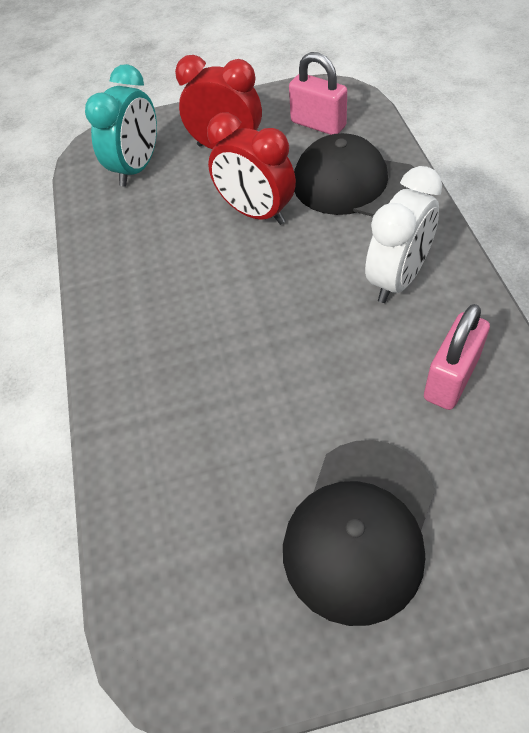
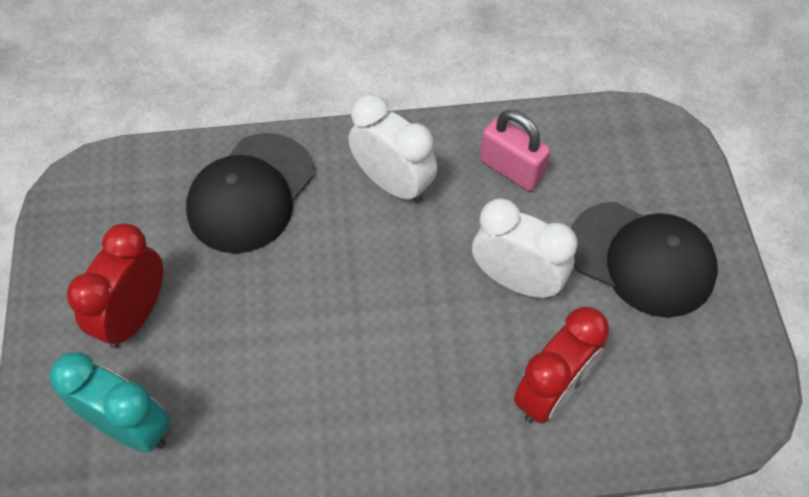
camera: 90 degrees left, 5 degrees up
red clock [207,113,296,225] -> red clock moved to [514,307,609,424]
pink padlock [289,52,347,135] -> none
none -> white clock [472,198,578,298]

